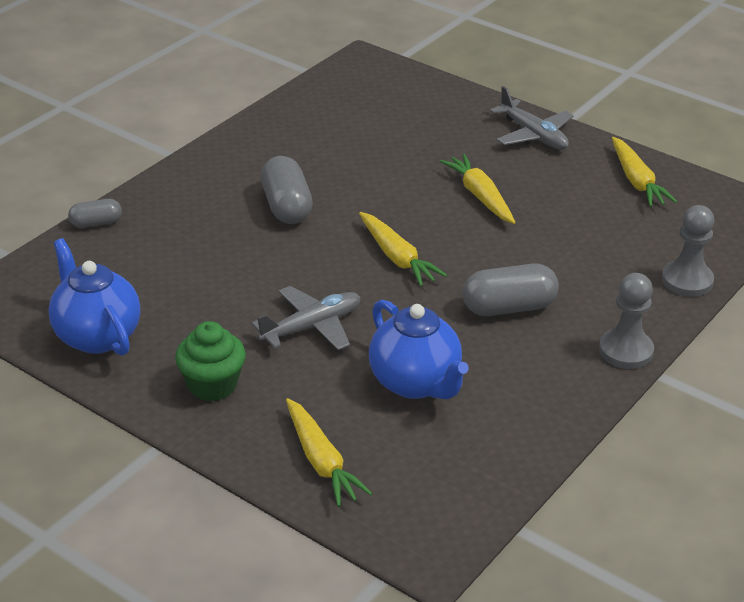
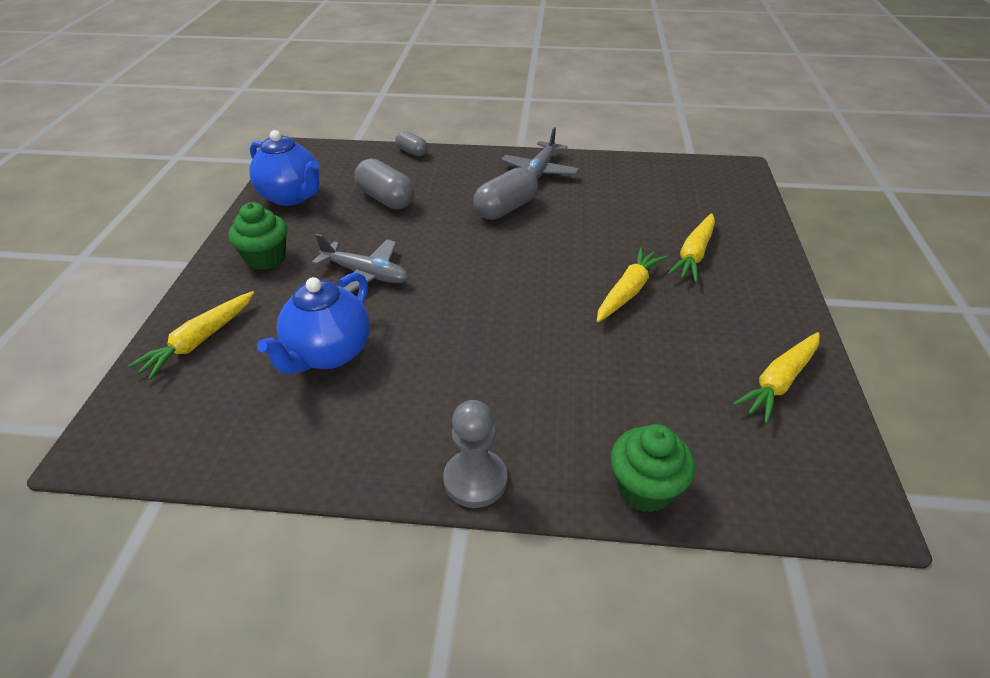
camera: 60 degrees right, 5 degrees up
blue teapot [49,238,141,356] -> blue teapot turned 105 degrees clockwise [249,130,320,206]
yellow carrot [359,212,447,286] -> yellow carrot moved to [667,213,715,282]
grey capsule [462,263,559,316] -> grey capsule moved to [354,158,415,209]
grey plane [490,86,574,150] -> grey plane moved to [501,127,579,180]
grey pawn [662,205,714,297] -> green cupcake [611,424,695,513]

